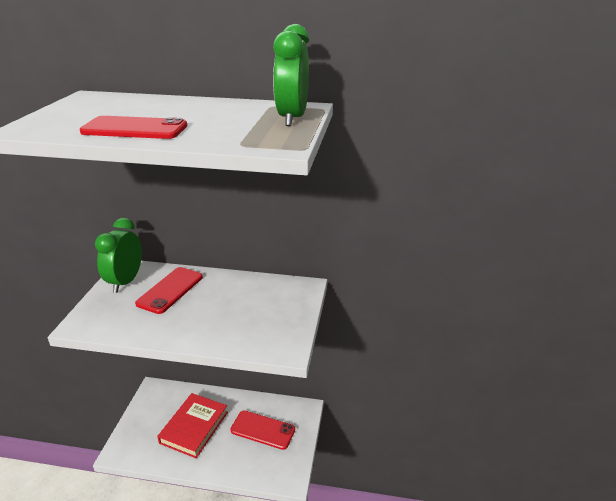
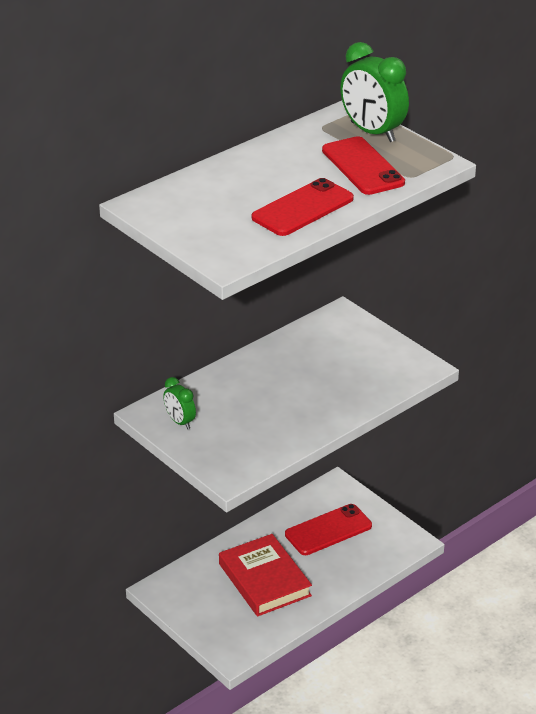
camera: 50 degrees left, 5 degrees up
green clock [95,218,142,293] -> green clock [163,377,196,429], size x0.54
red phone [135,267,203,314] -> red phone moved to [322,136,405,195]

